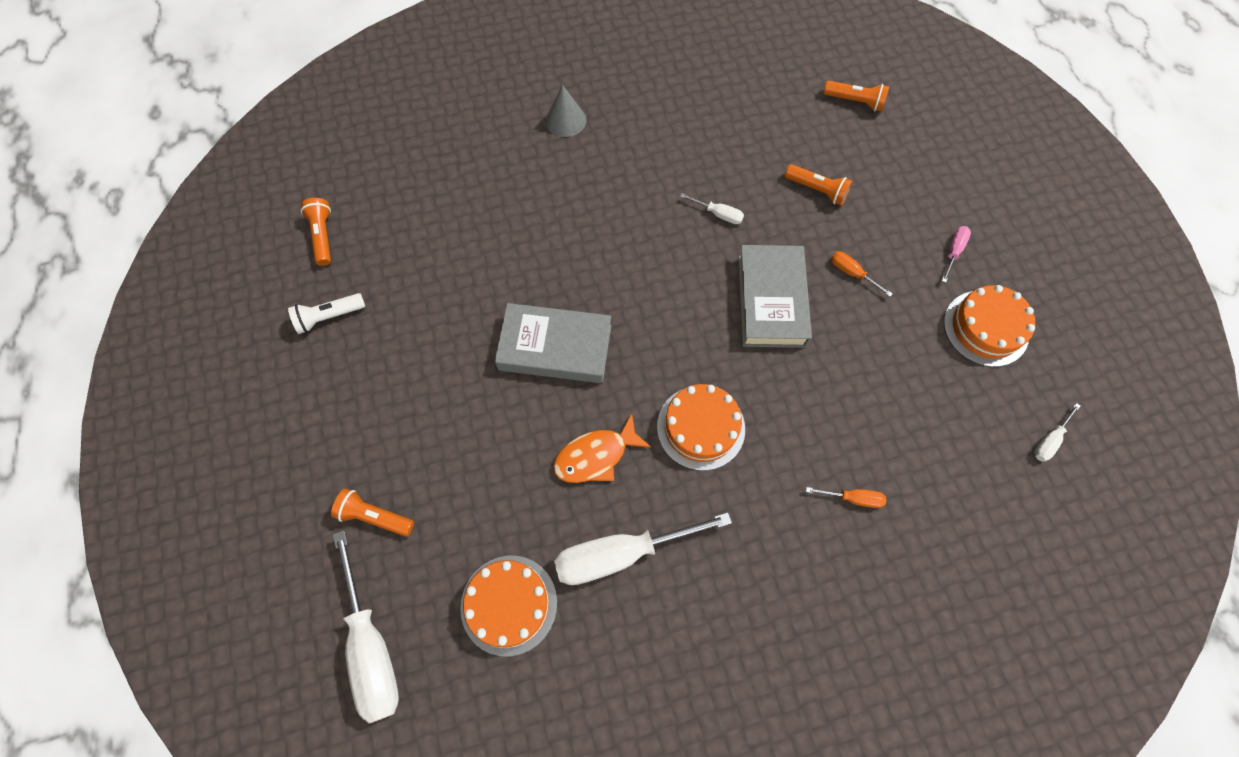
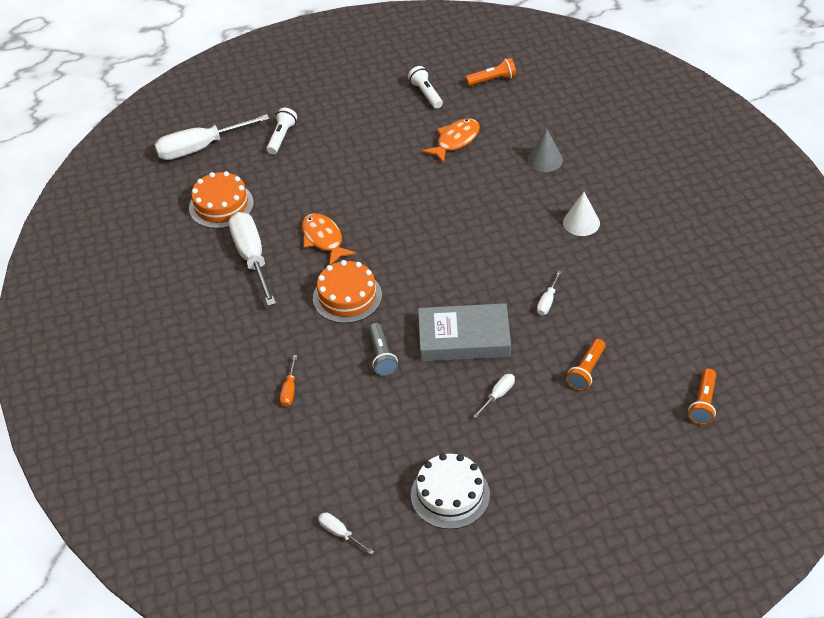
camera: 90 degrees right, 20 degrees down
orange flashlight [331,488,414,537] -> white flashlight [266,108,297,154]
grey book [495,303,612,383] -> none
grey cone [546,85,586,137] -> grey cone moved to [528,129,563,172]
orange screwdriver [831,251,893,297] -> white screwdriver [473,374,515,418]
pink screwdriver [942,226,971,283] -> none
orange cake [944,285,1035,367] -> white cake [411,453,490,529]
none -> grey flashlight [369,323,398,376]
none -> orange fish [422,118,480,164]
none -> white cone [563,192,600,236]

